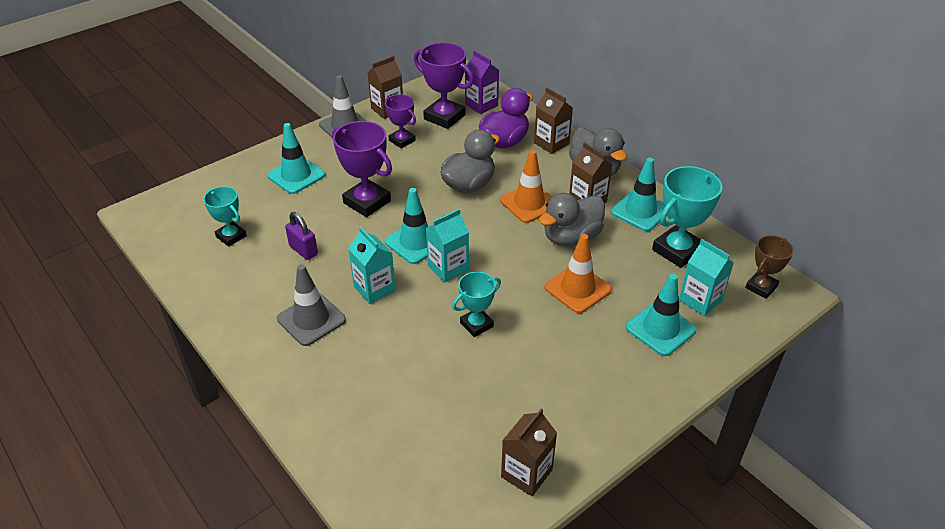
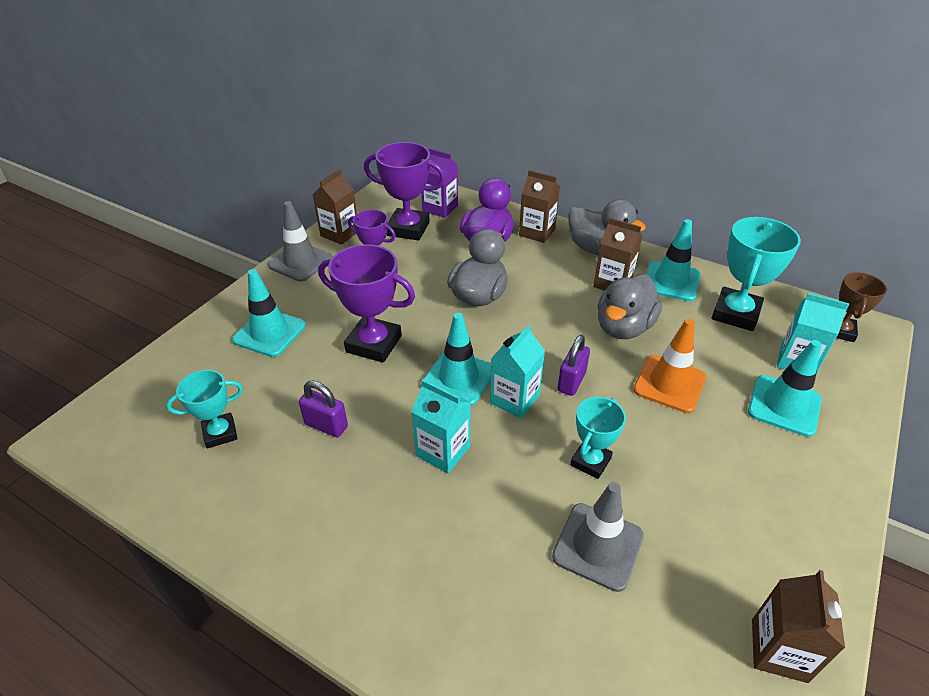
camera: 20 degrees left, 0 degrees up
turquoise trophy [203,186,247,247] -> turquoise trophy turned 45 degrees counterclockwise [166,370,243,449]
grey traffic cone [277,264,346,346] -> grey traffic cone moved to [552,482,644,592]
orange traffic cone [500,150,551,223] -> none
none -> purple padlock [557,335,590,396]

